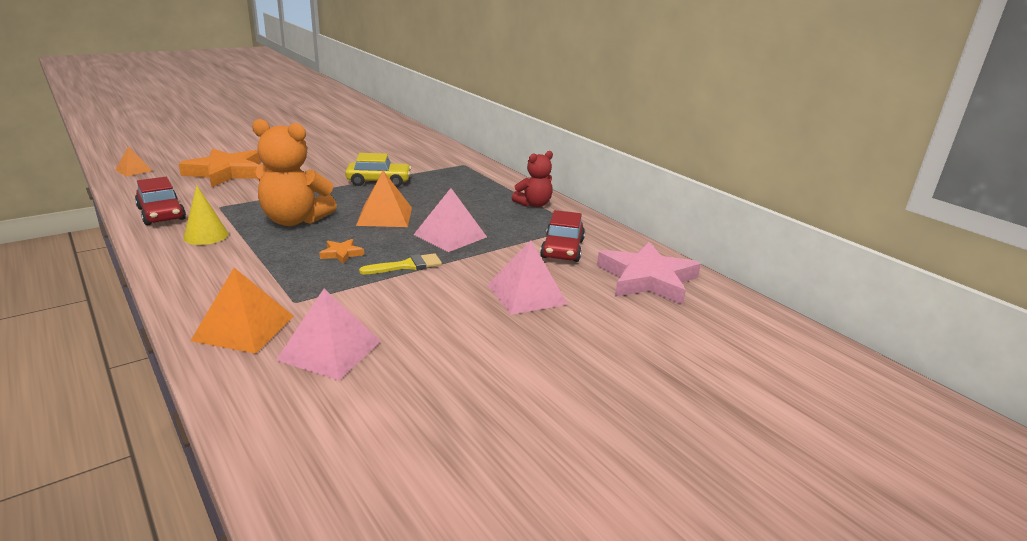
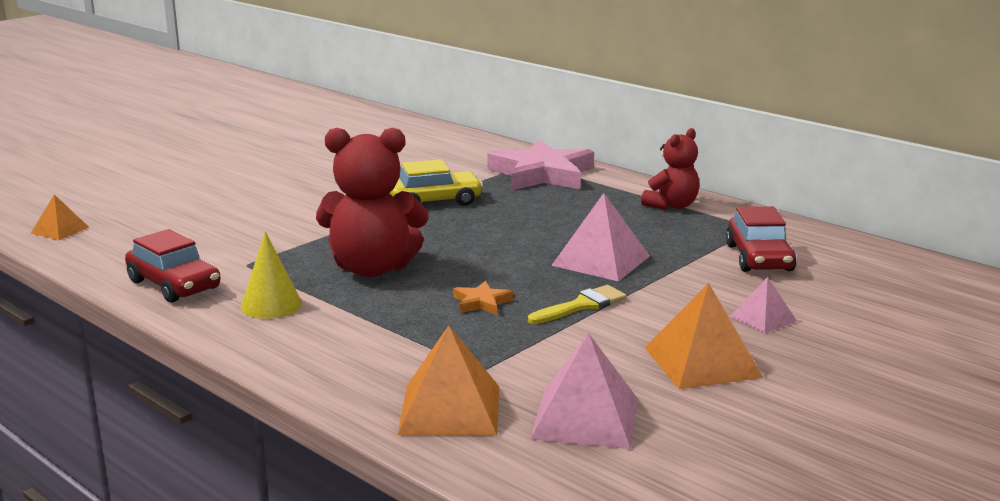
camera: 10 degrees left, 5 degrees down
orange star [179,148,261,187] -> none
orange teddy bear [252,119,337,226] -> red teddy bear [316,128,429,277]
orange pyramid [356,171,412,227] -> orange pyramid moved to [645,283,763,389]
pink pyramid [487,240,568,315] -> pink pyramid [730,277,797,333], size x0.57
pink star [597,242,701,305] -> pink star moved to [488,139,594,191]

